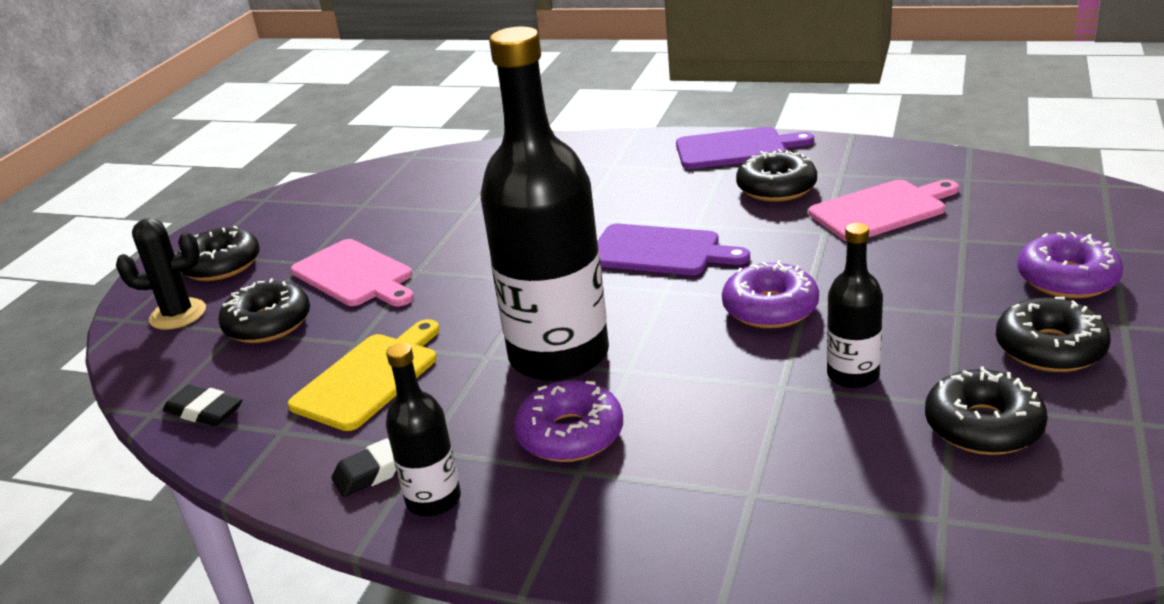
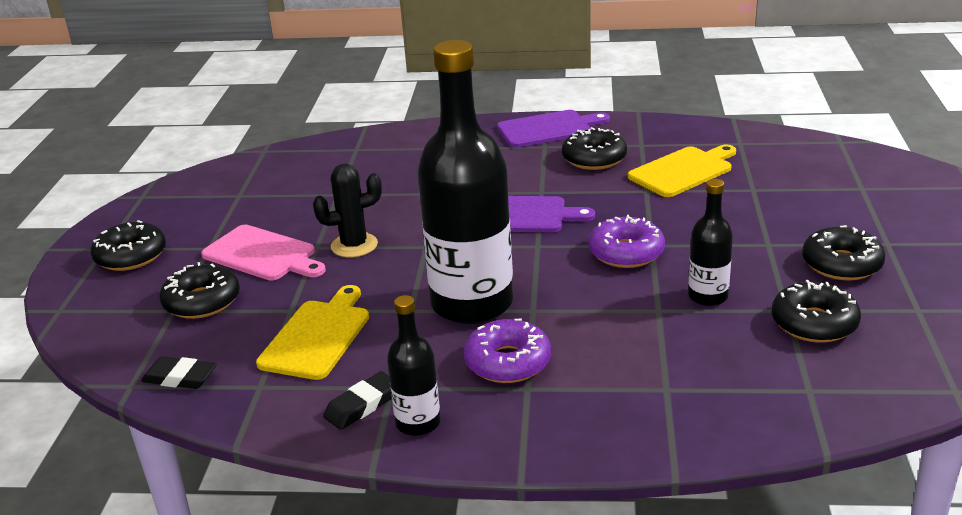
camera: 15 degrees left, 0 degrees up
black cactus [116,218,206,330] -> black cactus moved to [313,164,382,257]
pink cutting board [809,180,959,241] -> yellow cutting board [628,144,736,197]
purple donut [1017,232,1123,298] -> none

